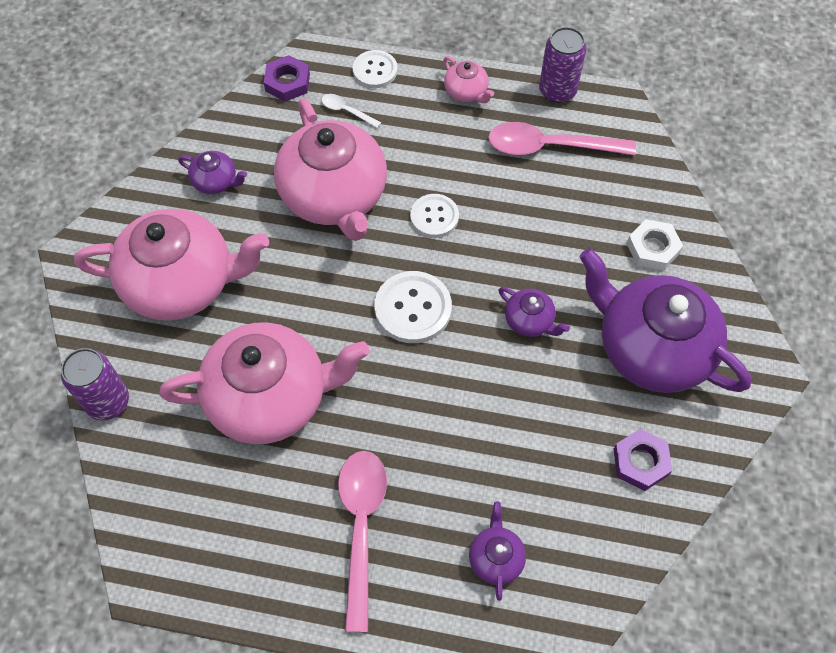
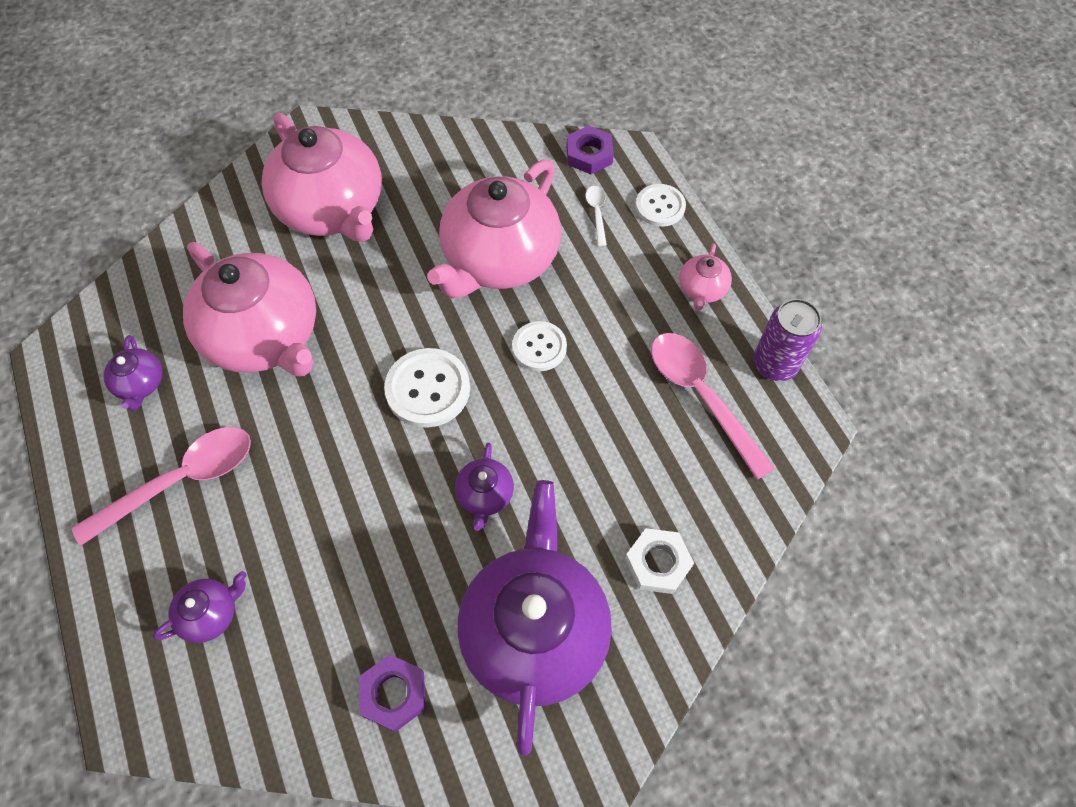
camera: 55 degrees right, 0 degrees up
purple can [61,348,129,420] -> none
purple teapot [178,151,247,194] -> purple teapot moved to [103,335,163,410]

